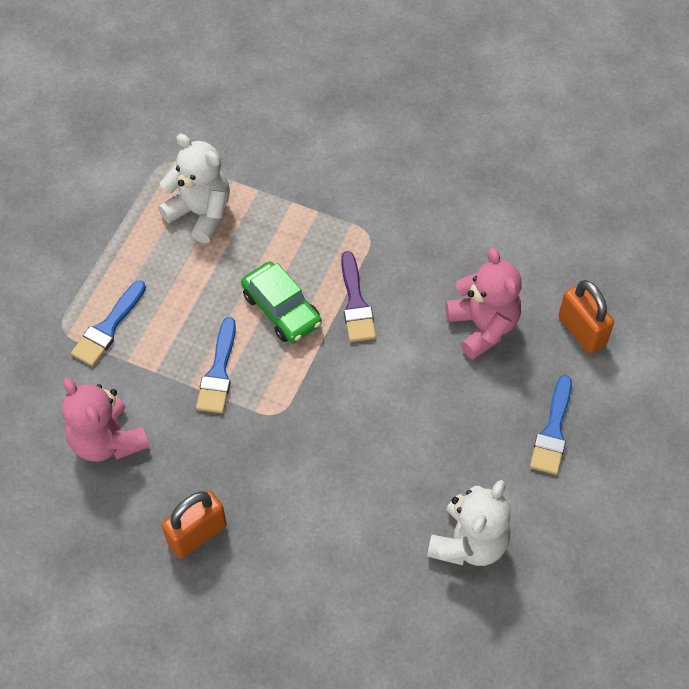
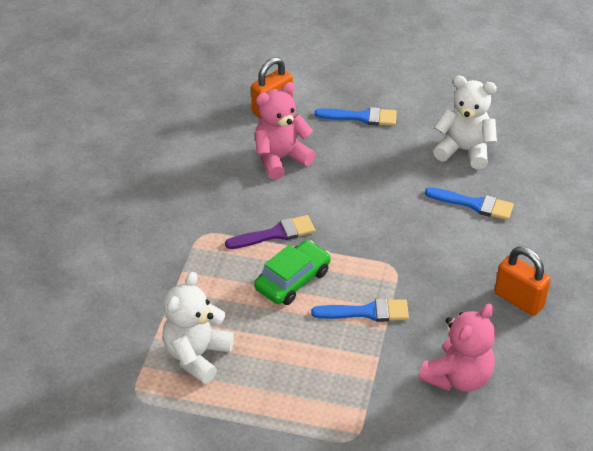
camera: 100 degrees left, 15 degrees down
blue brush [71,280,146,366] -> blue brush moved to [425,187,514,220]

